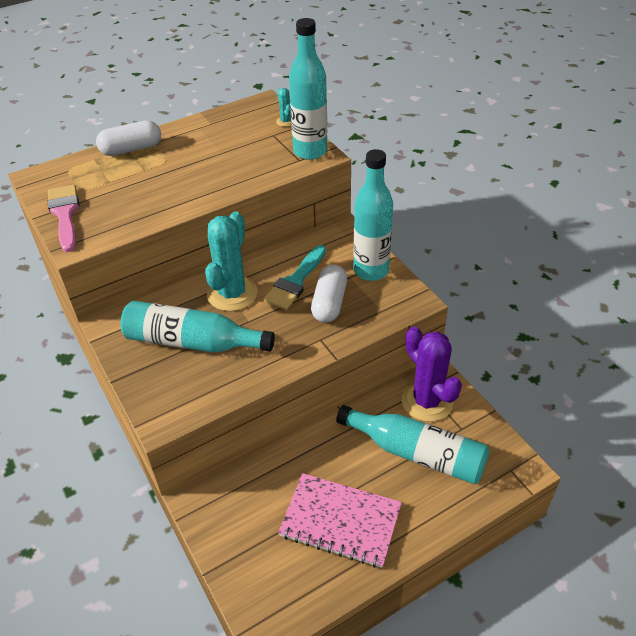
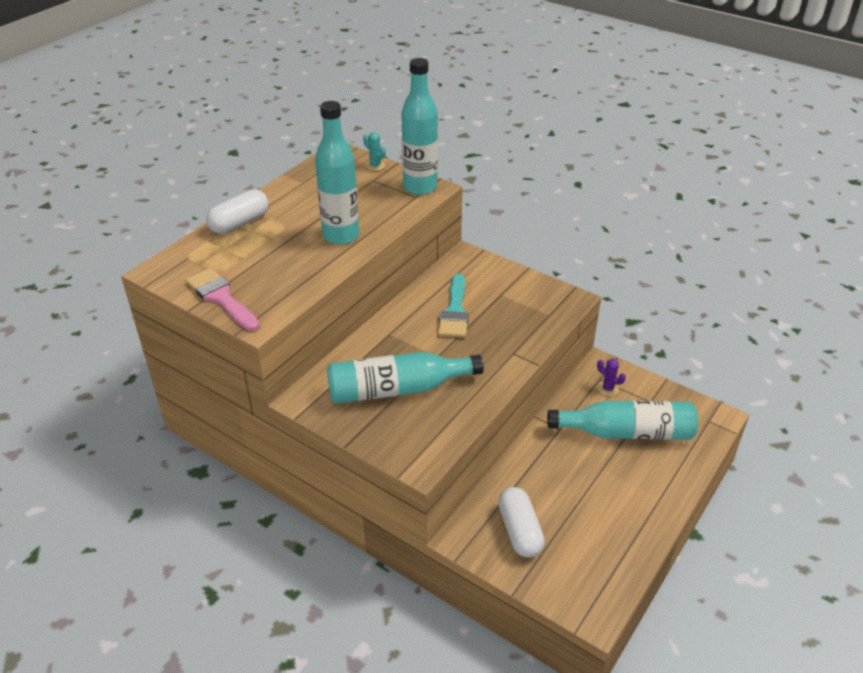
camera: 25 degrees left, 5 degrees down
turquoise cactus [205,211,258,311] -> none
pink notebook [278,473,402,568] -> none
white capsule [311,265,347,323] -> white capsule moved to [498,487,545,558]
turquoise bottle [353,149,393,281] -> turquoise bottle moved to [315,101,359,245]
purple cactus [402,327,462,422] -> purple cactus [597,359,626,396], size x0.42

